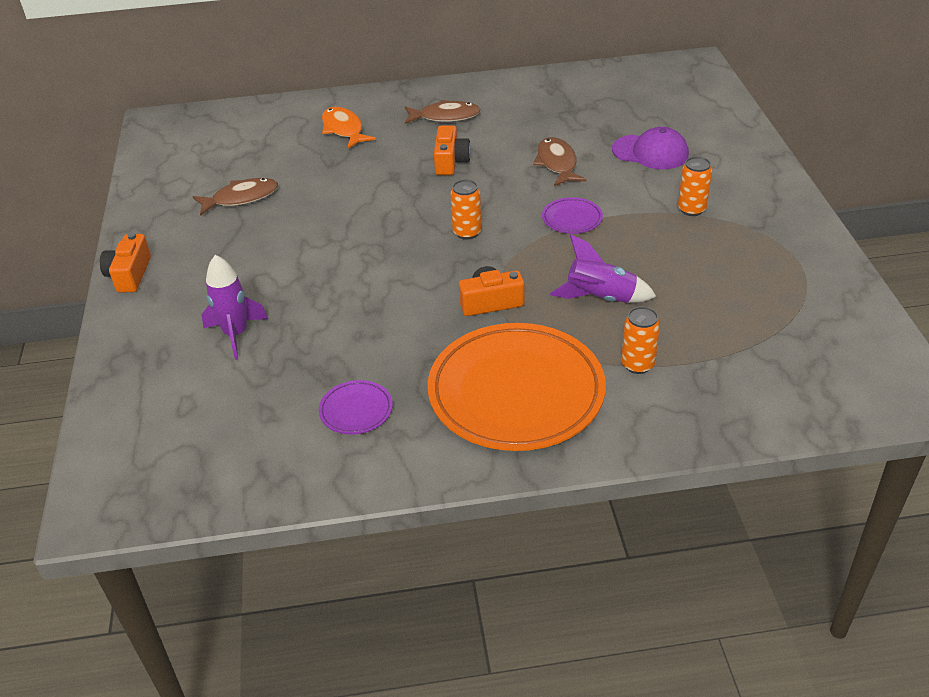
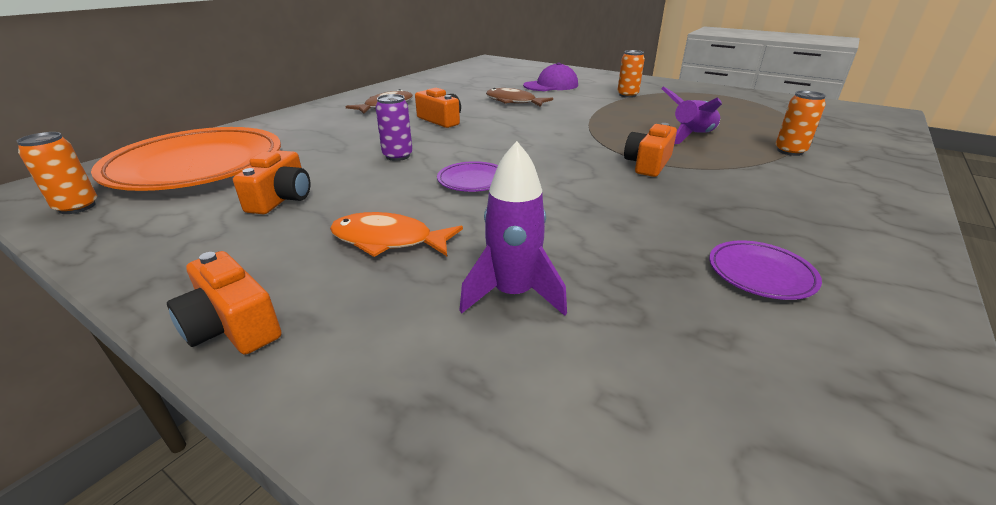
camera: 50 degrees left, 10 degrees down
brown fish [193,178,278,216] -> orange camera [233,151,310,214]
orange fish [322,107,376,149] -> orange fish moved to [330,212,463,257]
orange plate [428,323,606,451] -> orange plate moved to [91,127,281,191]
orange can [450,179,481,240] -> orange can moved to [16,132,97,214]
purple plate [542,197,603,234] -> purple plate moved to [437,161,498,192]
none -> purple can [375,94,413,161]

